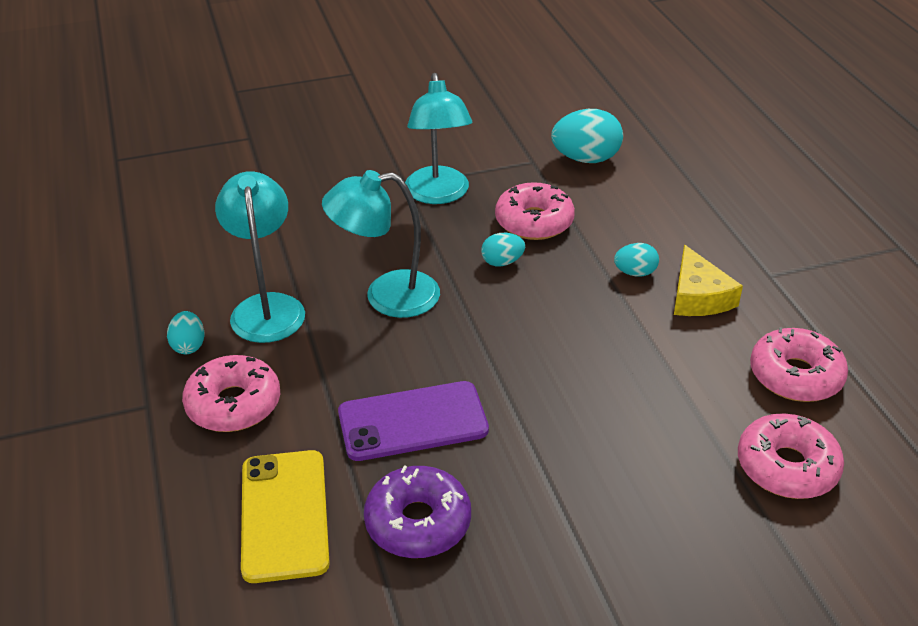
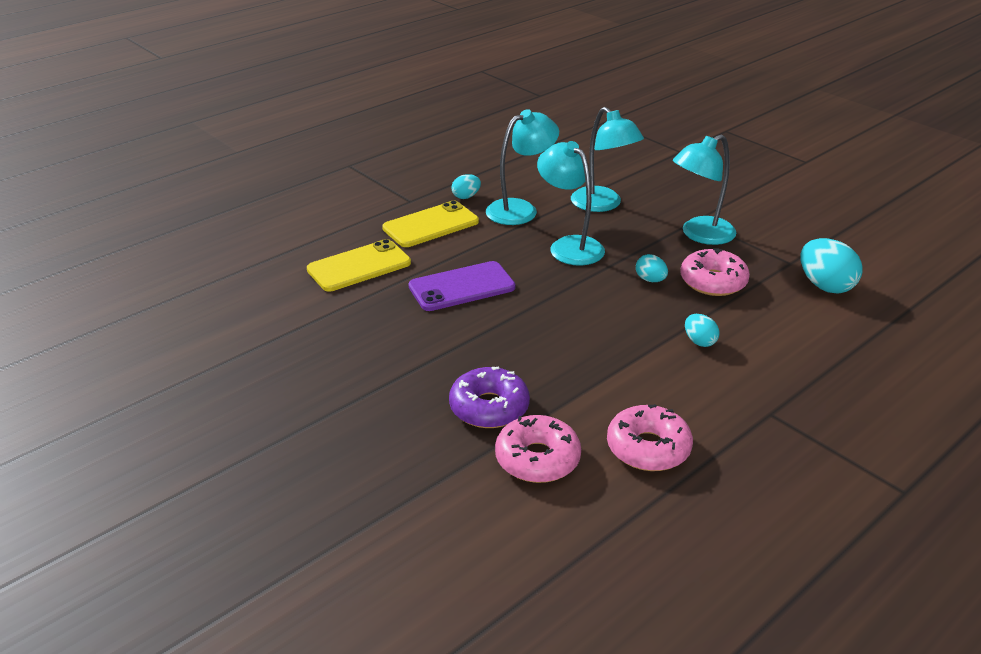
camera: 65 degrees right, 5 degrees down
pink donut [182,355,280,432] -> yellow phone [382,201,479,247]
purple phone [338,381,489,461] -> purple phone turned 75 degrees counterclockwise [408,261,516,311]
purple donut [364,465,471,558] -> purple donut moved to [449,366,530,428]
yellow cheese [674,245,743,316] -> none
none -> turquoise lamp [571,107,644,212]

